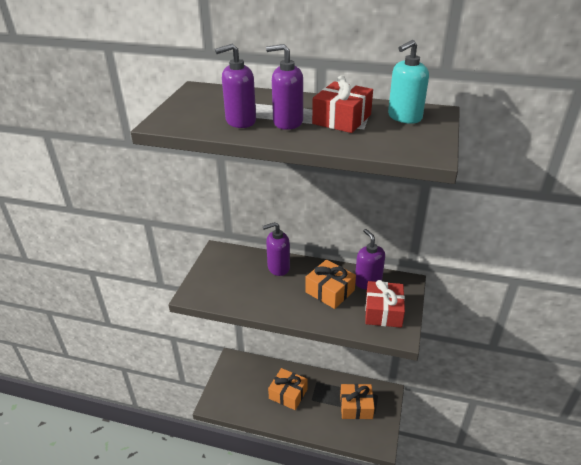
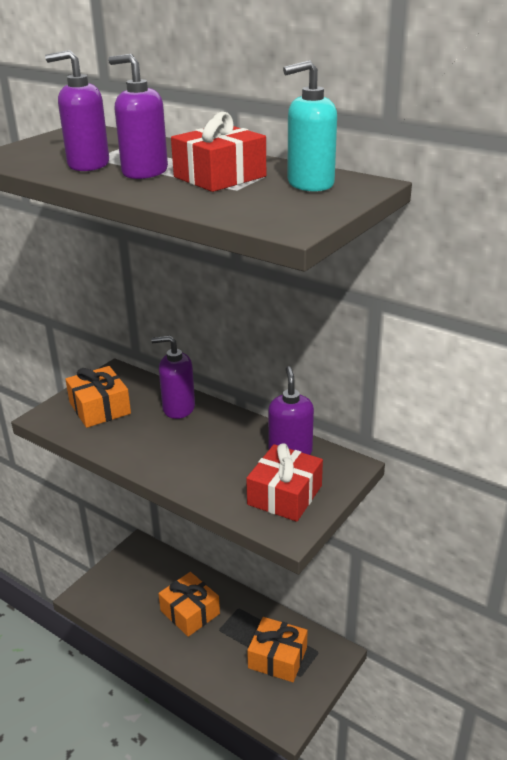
camera: 20 degrees right, 5 degrees down
orange gift [305,259,356,309] -> orange gift moved to [65,366,131,428]

